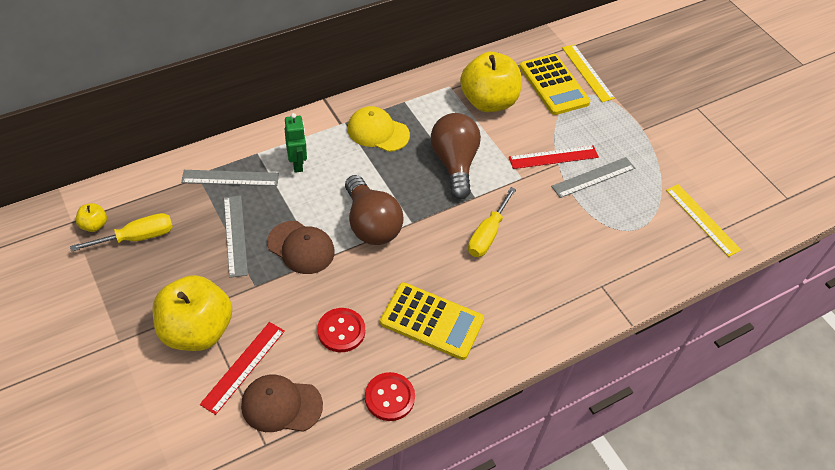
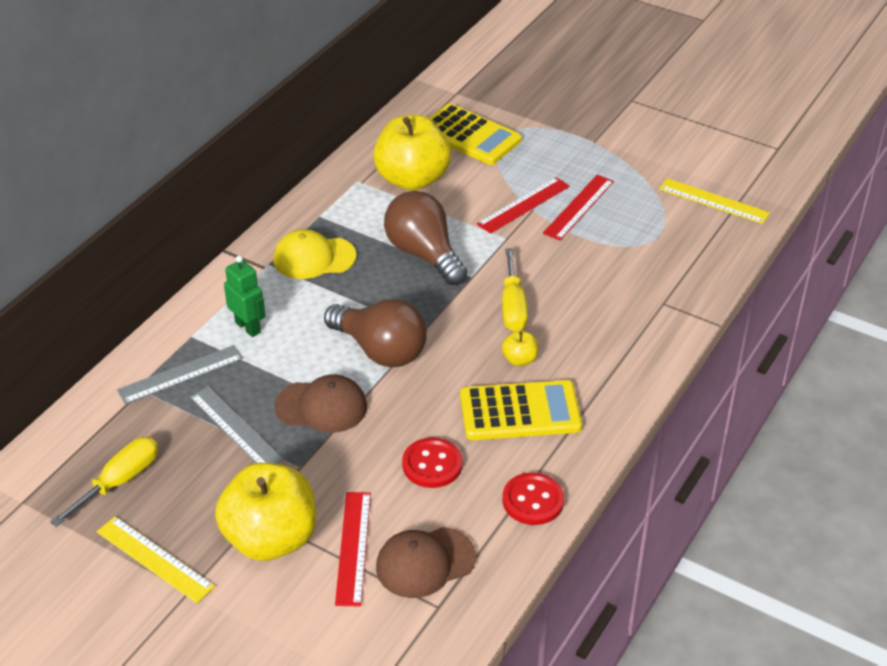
camera: 25 degrees left, 10 degrees down
yellow apple [75,203,107,232] -> yellow apple moved to [502,330,538,366]
grey ruler [551,157,635,198] -> red ruler [543,175,614,240]
yellow ruler [562,44,615,102] -> yellow ruler moved to [97,516,215,603]

